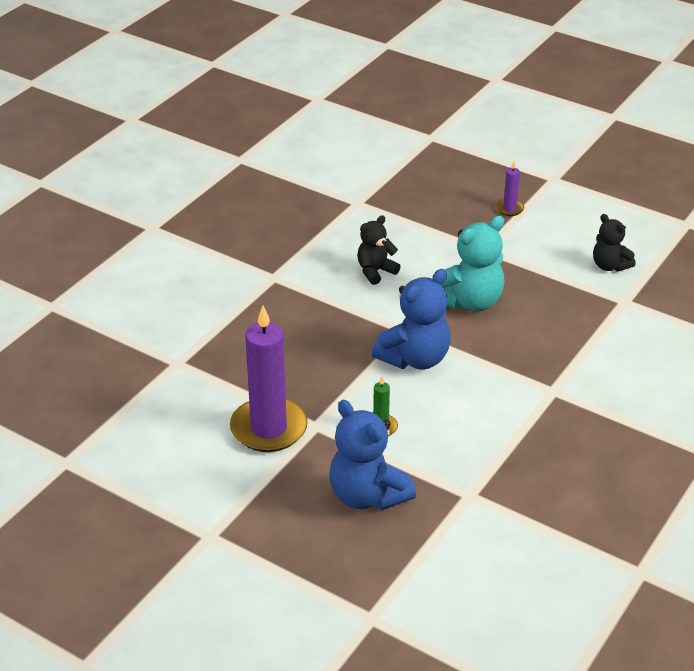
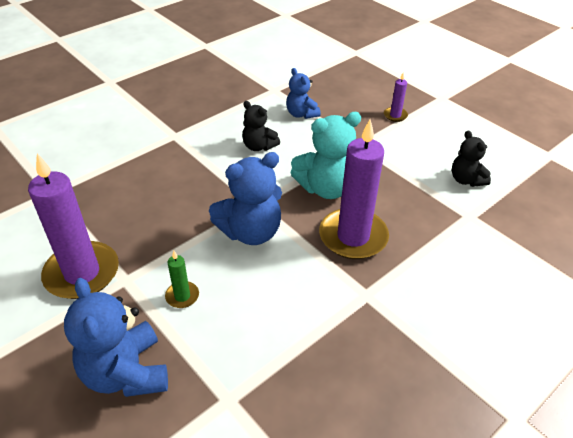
camera: 15 degrees right, 5 degrees up
black teddy bear [357,215,401,285] -> black teddy bear turned 120 degrees counterclockwise [242,101,280,151]
none -> blue teddy bear [286,68,321,119]
none -> purple candle [319,119,389,259]

